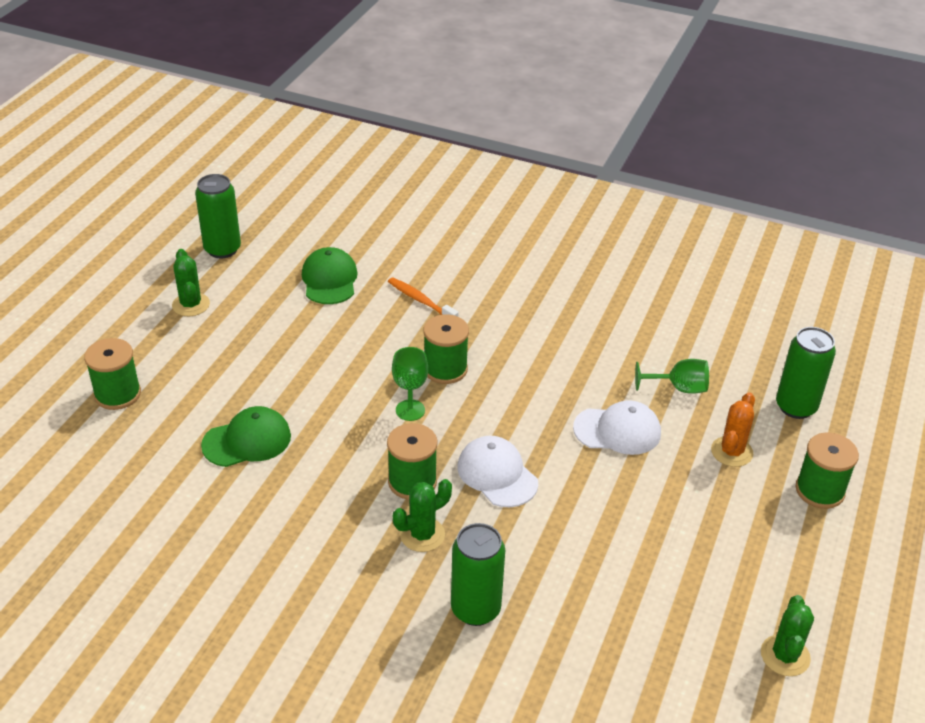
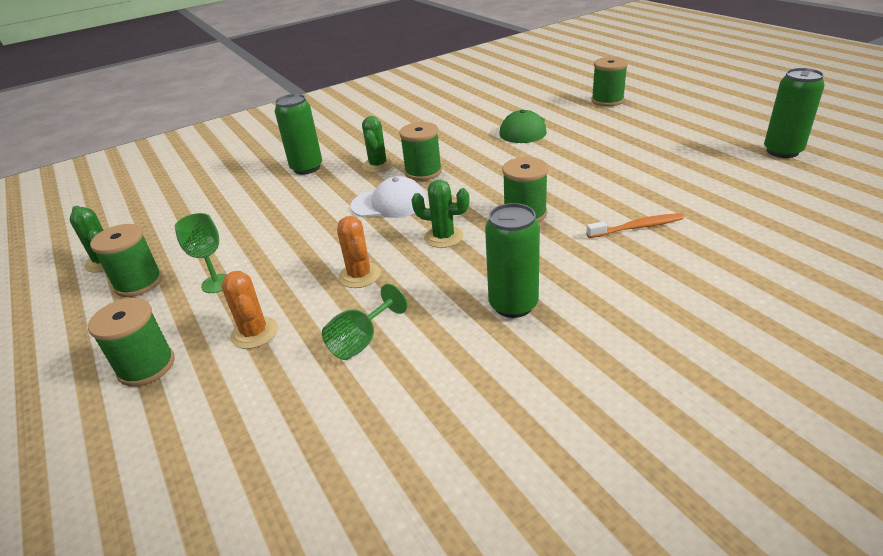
camera: 130 degrees right, 5 degrees down
green cactus [172,249,210,316] -> green cactus moved to [411,180,470,248]
green cap [302,247,358,304] -> none
green goblet [392,347,428,421] -> green goblet moved to [174,213,227,293]
white cap [573,400,661,455] -> orange cactus [337,216,381,288]
green can [776,327,836,419] -> green can moved to [485,203,540,318]
none -> green spool [90,224,163,297]

